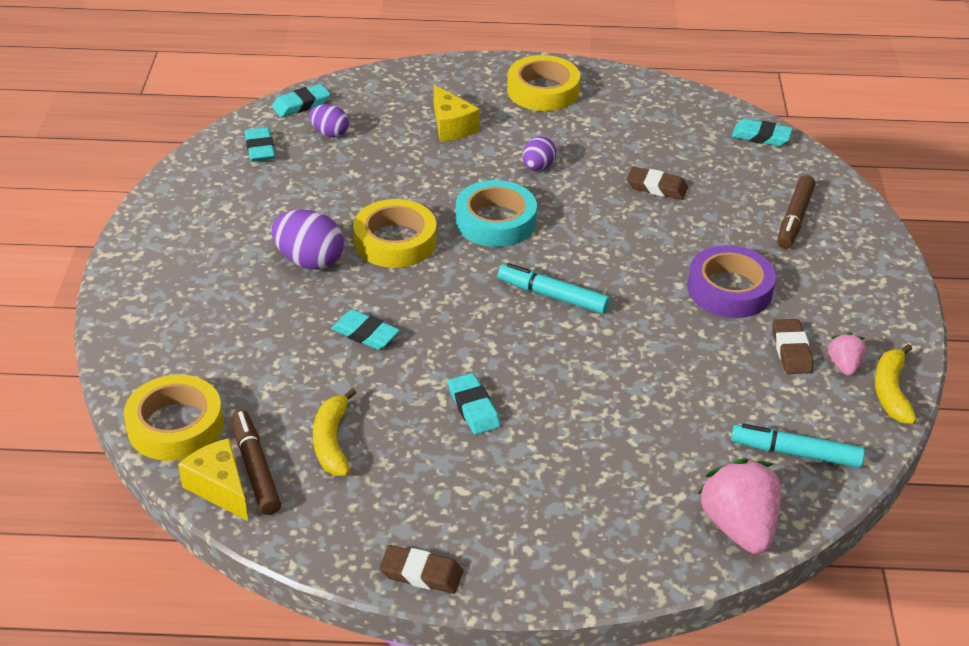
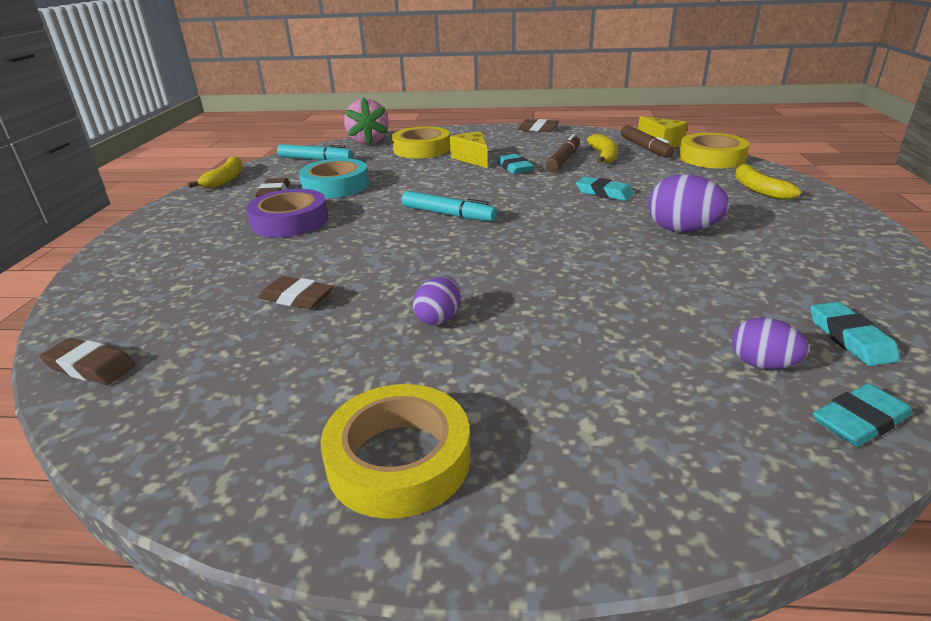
camera: 175 degrees left, 10 degrees down
yellow tape [353,199,436,268] -> yellow tape moved to [392,126,450,158]
yellow cheese [434,85,480,142] -> yellow cheese moved to [450,131,487,168]
turquoise tape [456,180,537,247] -> turquoise tape moved to [299,158,369,198]
turquoise eraser [732,119,793,146] -> brown eraser [40,338,135,385]
brown marker [777,175,815,249] -> brown marker moved to [546,134,580,172]
pink strawberry [828,332,866,376] -> none
none -> yellow banana [735,163,801,200]

